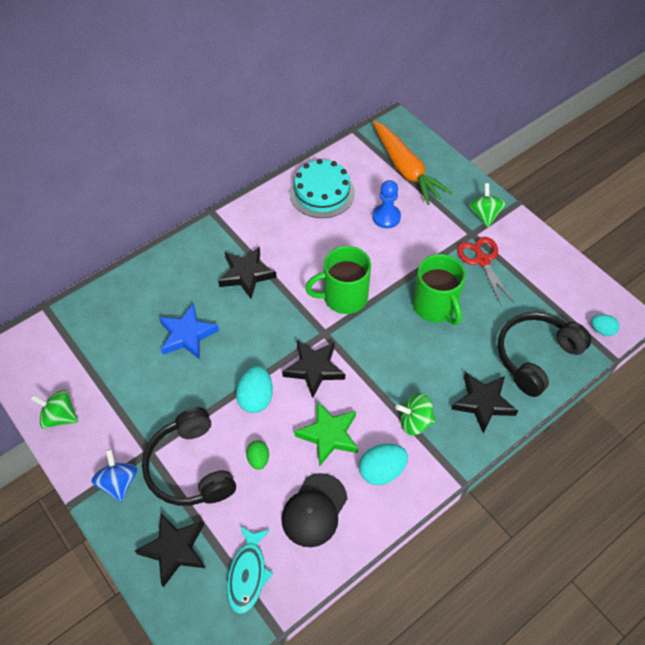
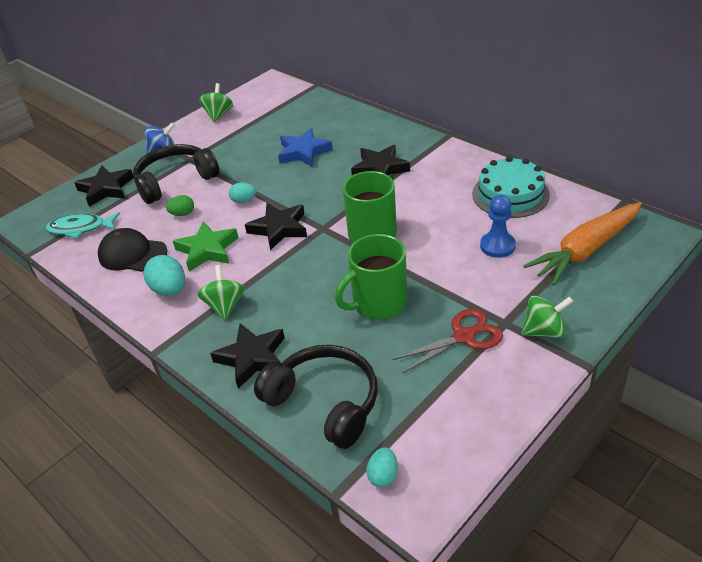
camera: 85 degrees right, 15 degrees down
turquoise egg [236,366,273,413] -> turquoise egg [229,182,256,203], size x0.61

